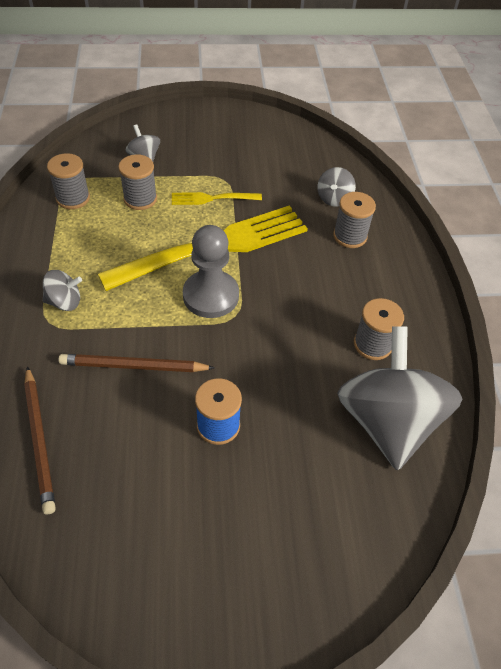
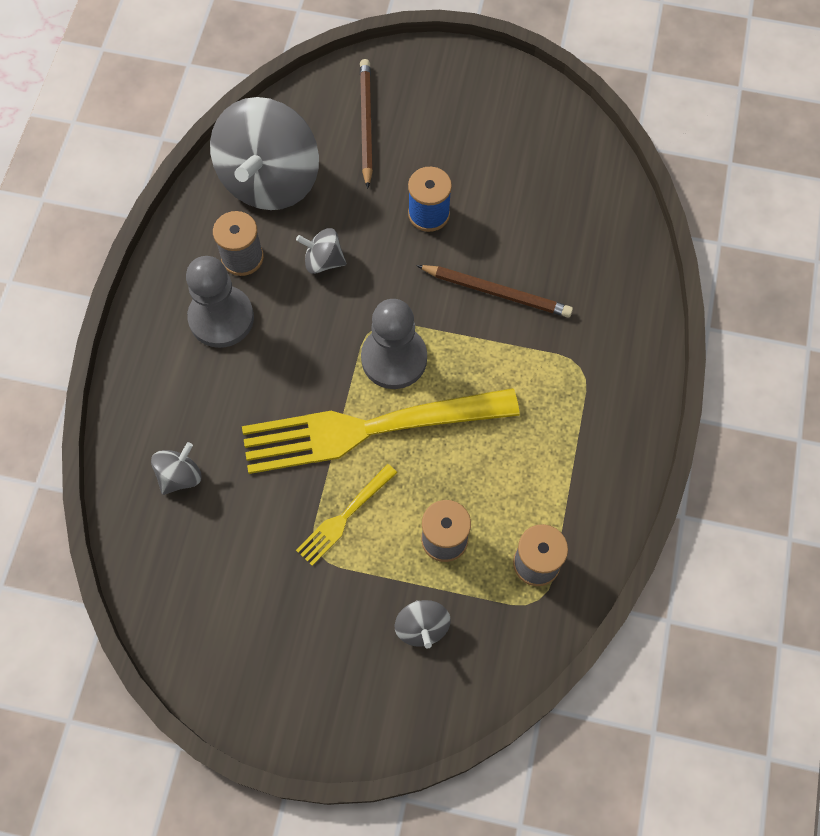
camera: 160 degrees left, 15 degrees up
brown pencil [24,366,56,514] -> brown pencil moved to [360,59,373,189]
grey spinning top [43,270,82,311] -> grey spinning top moved to [296,228,346,274]
yellow fork [172,192,262,205] -> yellow fork turned 120 degrees clockwise [296,464,397,566]
grey spool [333,192,376,248] -> none
none -> grey pawn [186,256,254,348]

